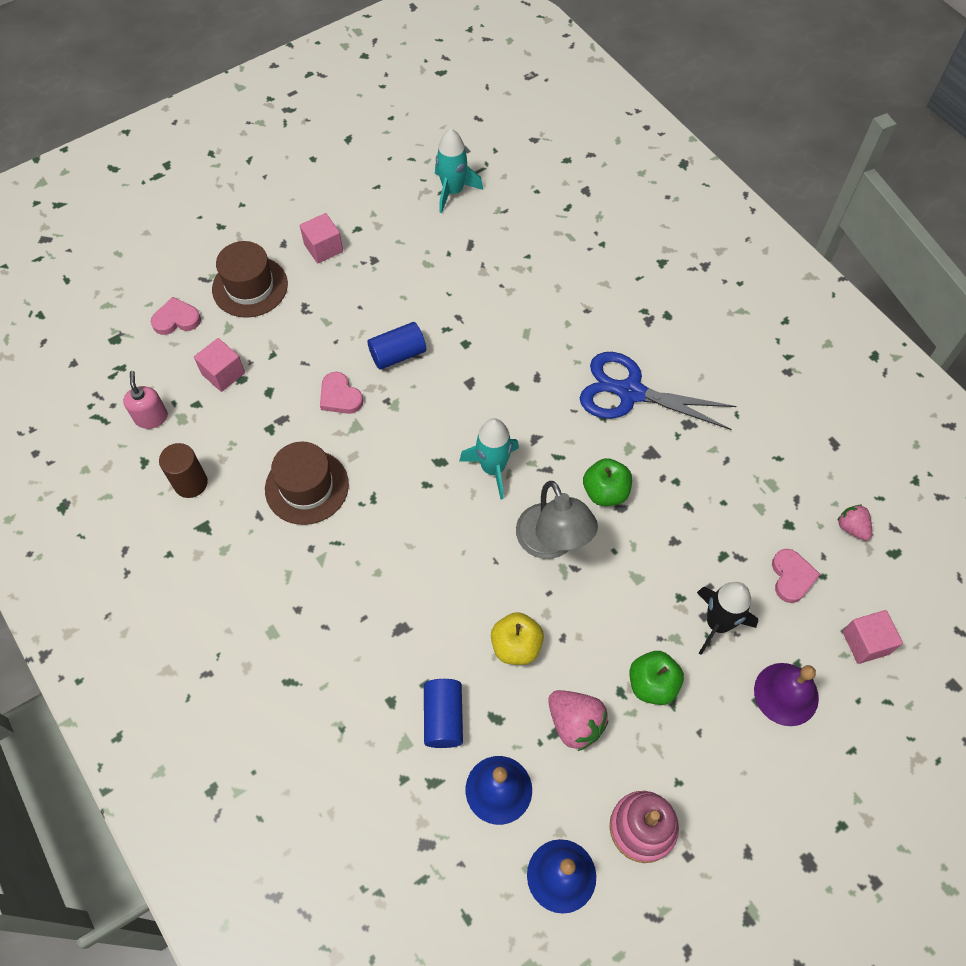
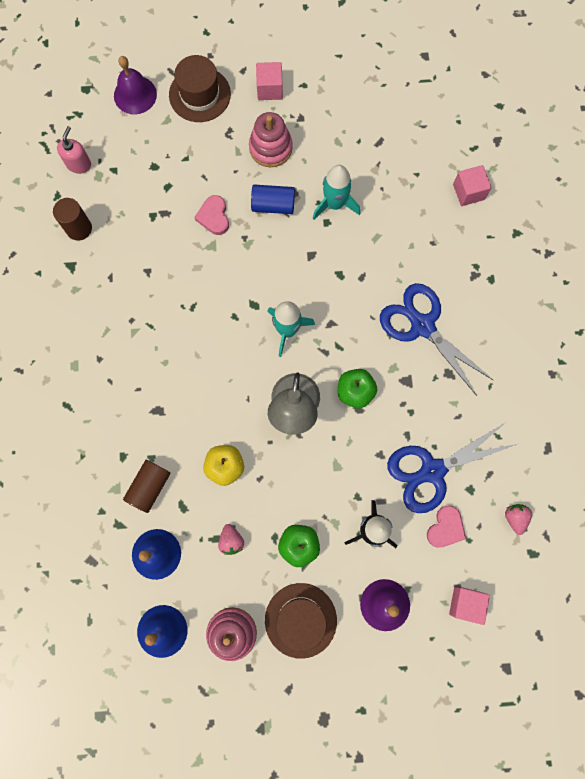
camera: 30 degrees right, 15 degrees up
pink heart [151,297,201,335] -> purple bell [114,56,157,114]
pink cube [194,338,245,392] -> pink cube moved to [453,165,492,206]
brown hat [265,442,349,525] -> brown hat moved to [265,583,337,659]
blue cylinder [424,679,463,748] -> brown cylinder [123,460,170,513]
turquoise rocket [435,129,483,213] -> turquoise rocket moved to [313,165,360,220]
pink strawberry [548,690,608,751] -> pink strawberry [218,524,244,555], size x0.63
none -> pink stacking toy [249,112,293,167]
none -> blue scissors [387,423,517,513]

